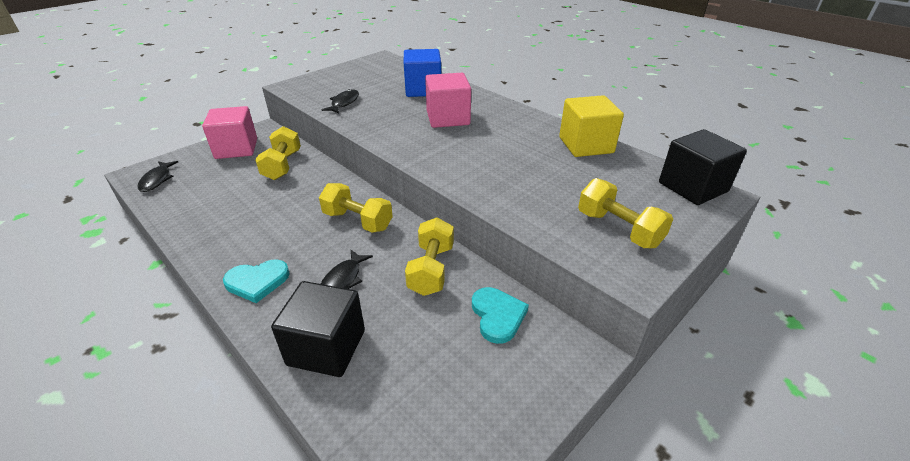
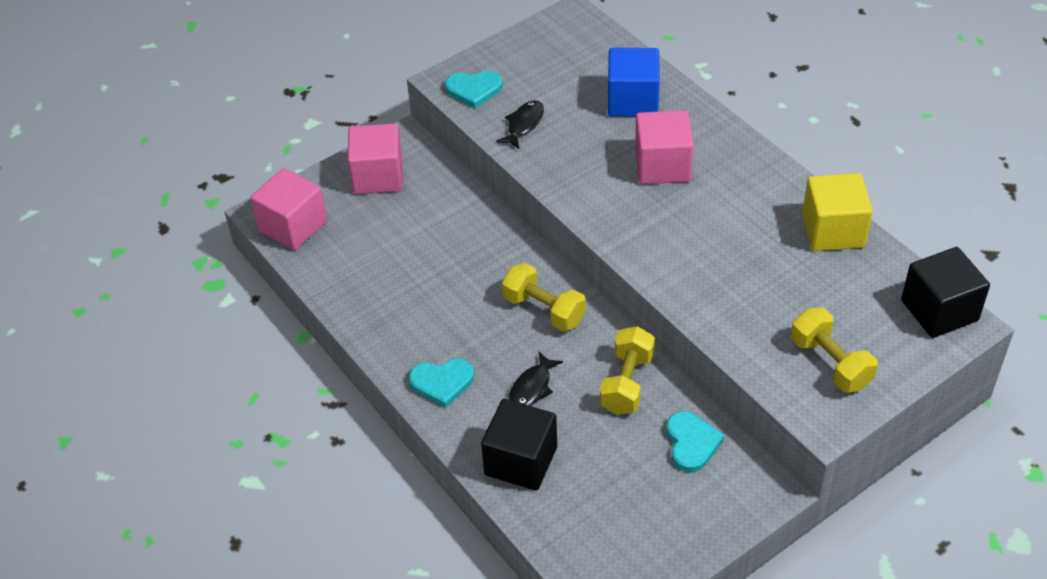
camera: 10 degrees right, 10 degrees up
black fish [138,161,178,192] -> pink cube [250,168,327,250]
yellow dumbbell [255,126,301,180] -> none
none -> turquoise heart [445,71,503,108]

